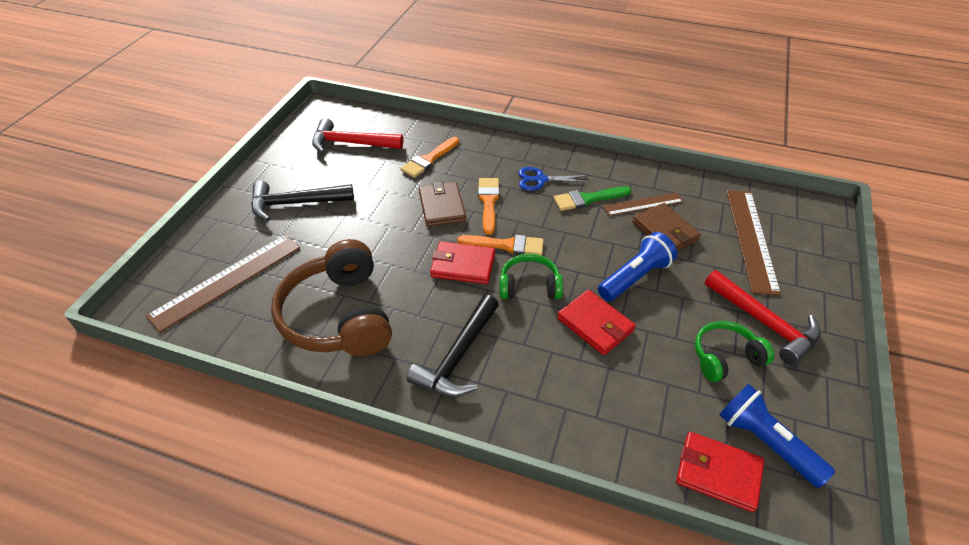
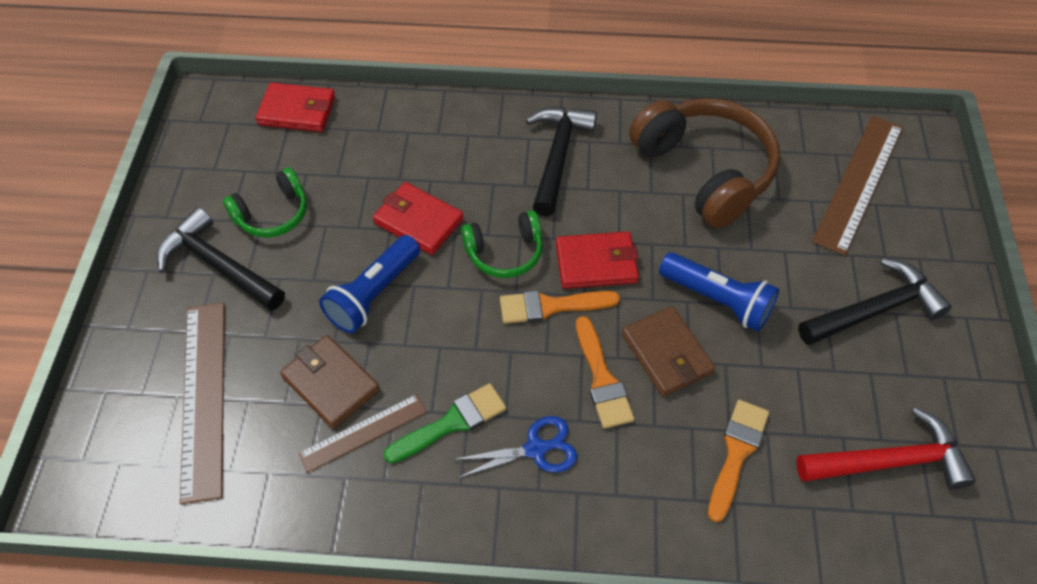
camera: 165 degrees right, 10 degrees up
red hammer [705,270,821,365] -> black hammer [157,207,285,311]
blue flashlight [719,384,835,488] -> blue flashlight moved to [659,252,779,332]

